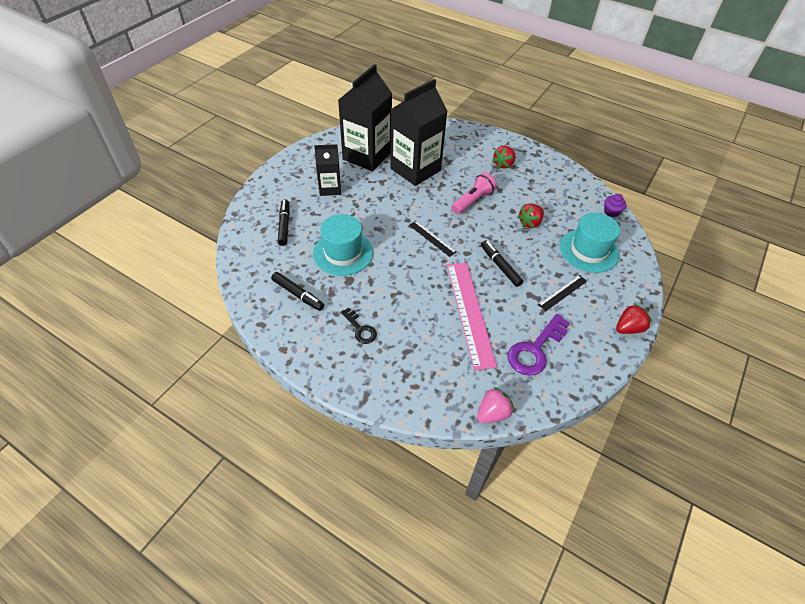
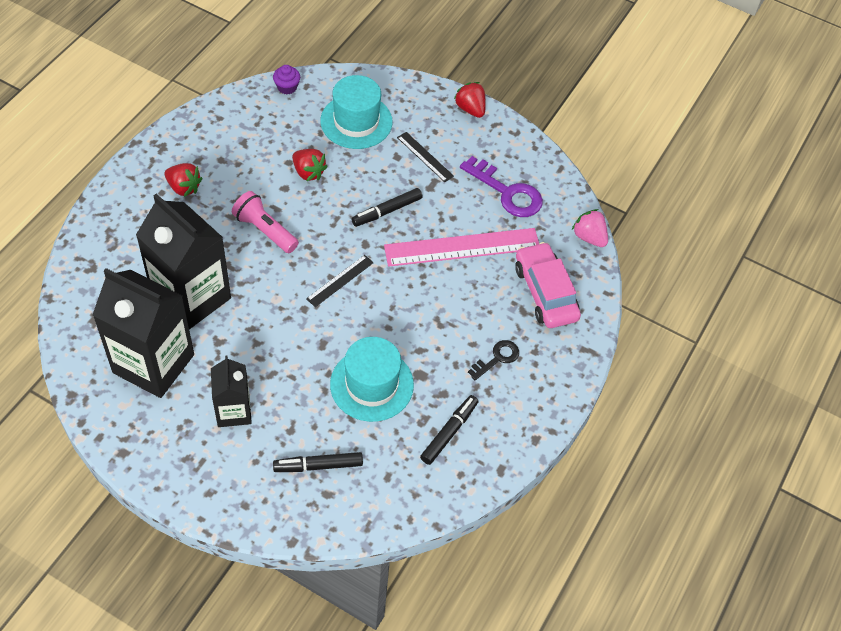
camera: 95 degrees left, 5 degrees up
none -> pink car [515,242,581,328]

